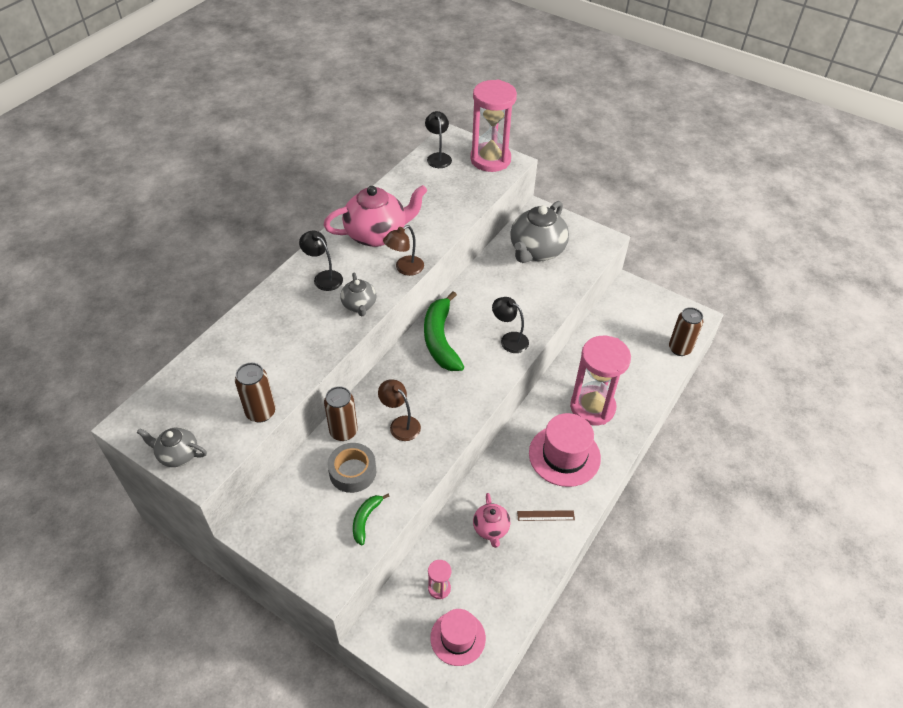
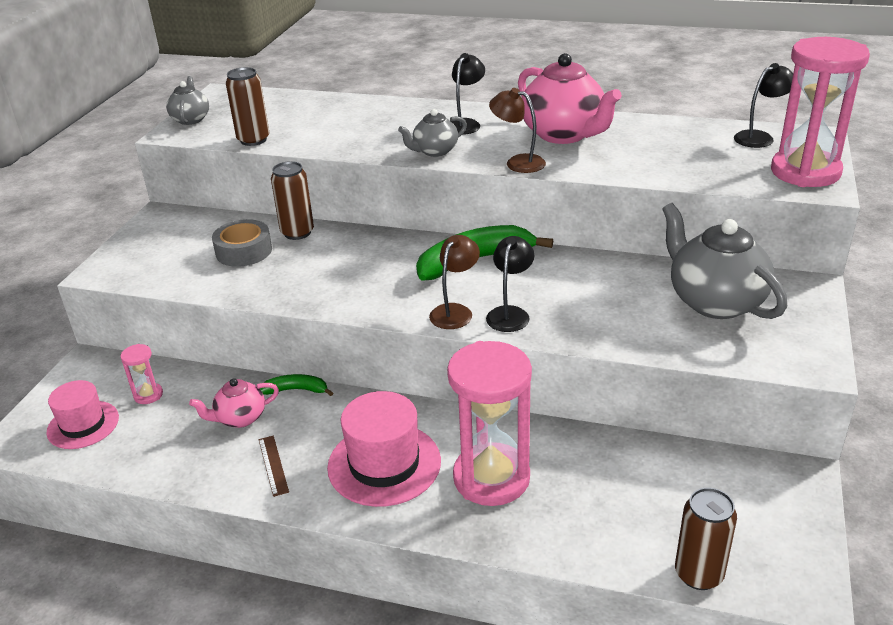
camera: 75 degrees right, 15 degrees down
green banana [353,493,390,545] -> green banana moved to [260,374,333,396]
brown lamp [378,379,421,441] -> brown lamp moved to [429,235,480,329]
grey teapot [510,201,569,263] -> grey teapot turned 45 degrees clockwise [662,203,787,319]

